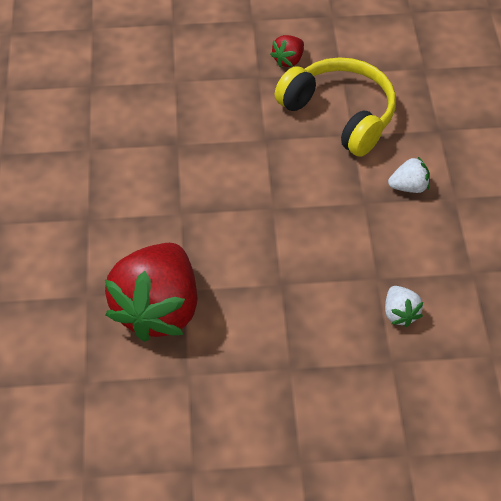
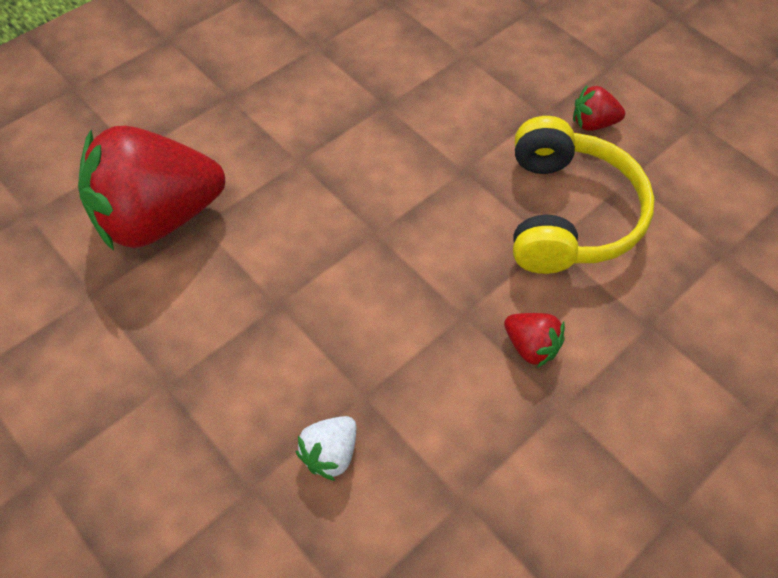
camera: 50 degrees right, 5 degrees up
white strawberry [388,157,430,193] -> red strawberry [504,313,565,368]

